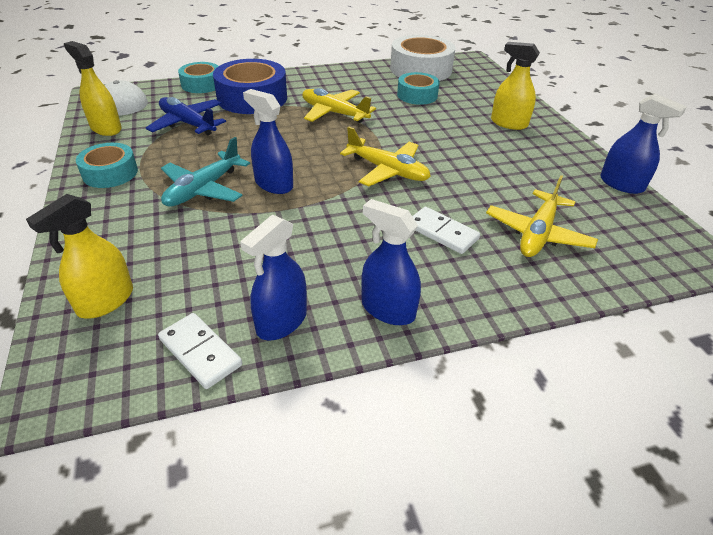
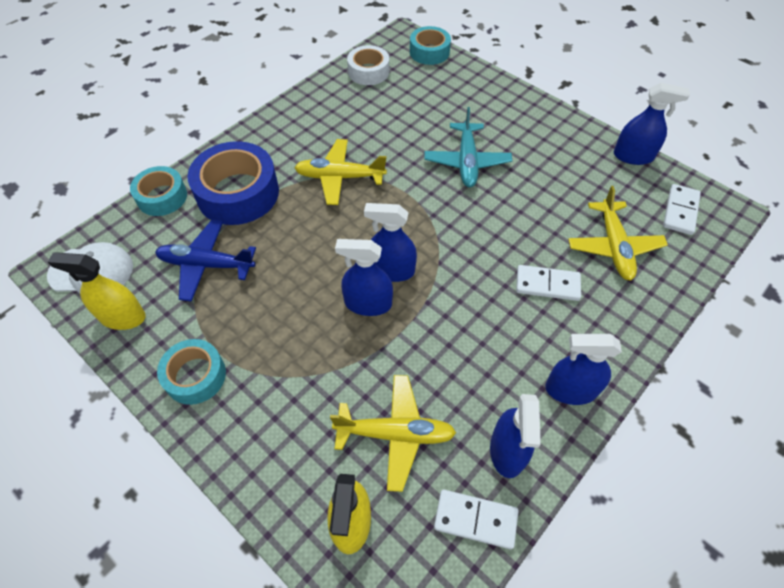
camera: 30 degrees left, 15 degrees up
turquoise plane [161,137,250,207] -> turquoise plane moved to [425,107,512,187]
yellow plane [340,126,431,186] -> yellow plane moved to [330,375,456,492]
white tape [390,35,456,81] -> white tape [347,45,389,85], size x0.60
turquoise tape [397,72,440,105] -> turquoise tape moved to [410,26,451,65]
yellow spray bottle [491,42,540,130] -> none
none -> blue spray bottle [364,203,417,282]
none -> white domino [663,184,701,235]

